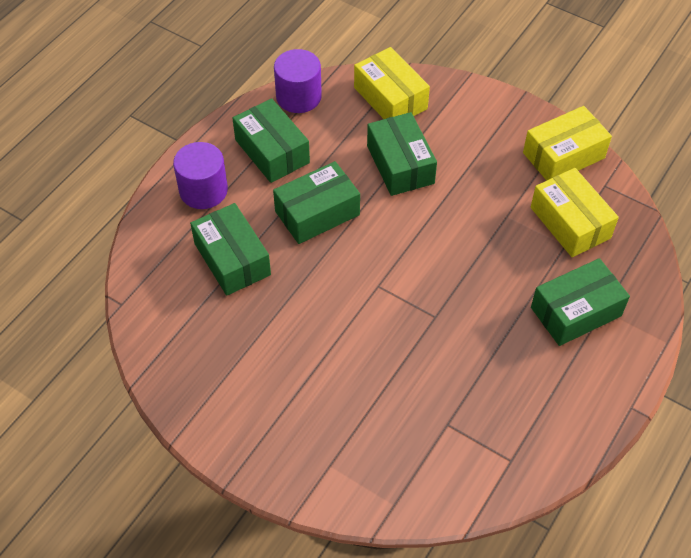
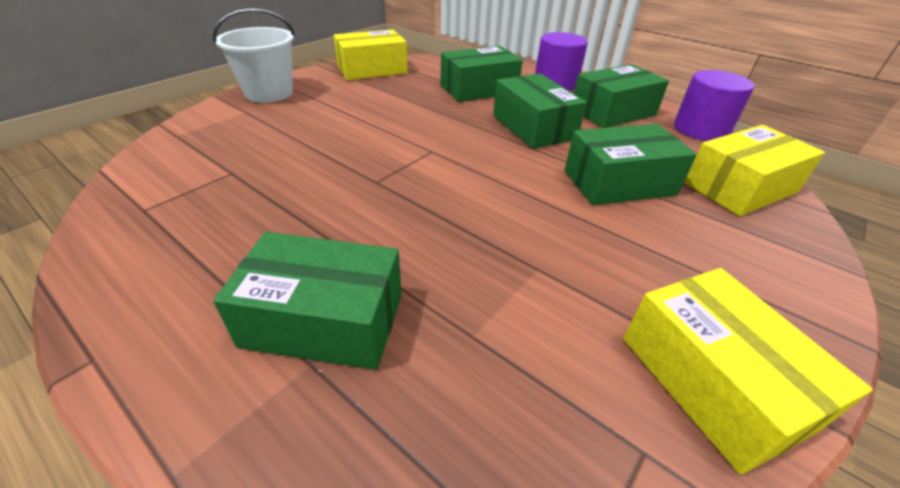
camera: 95 degrees right, 15 degrees down
yellow box [531,168,619,257] -> yellow box moved to [333,30,408,80]
green box [531,258,630,346] -> green box turned 60 degrees counterclockwise [213,232,402,370]
none -> white bucket [213,8,295,103]

